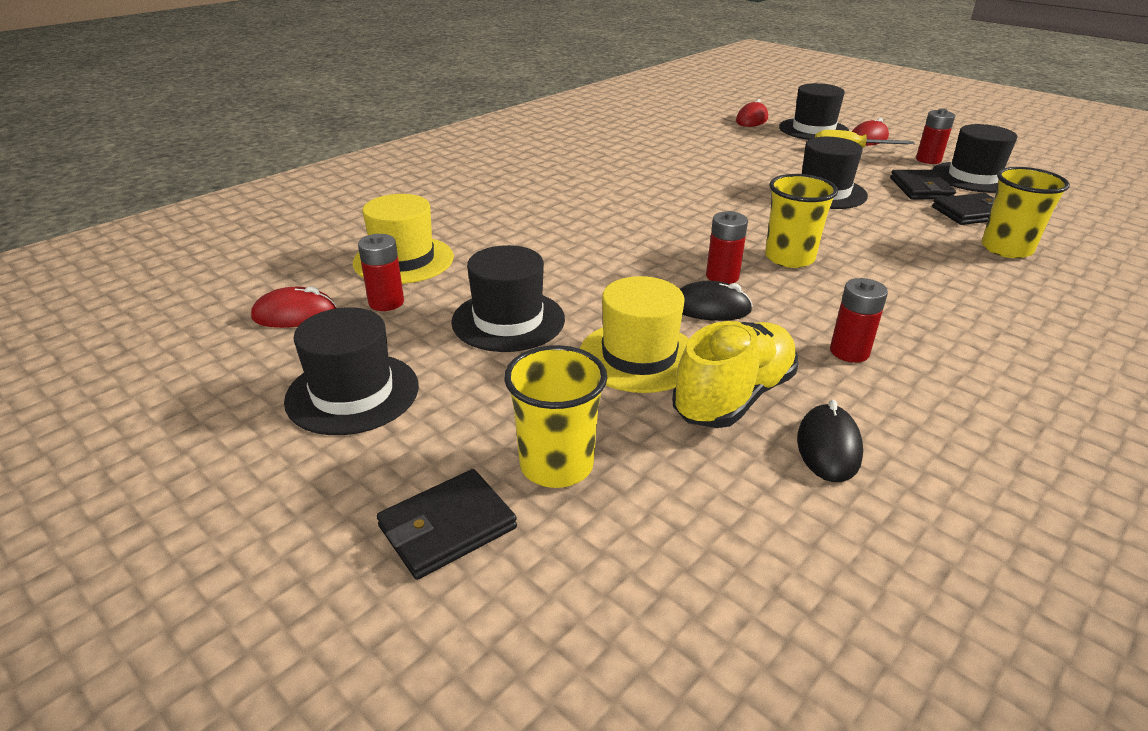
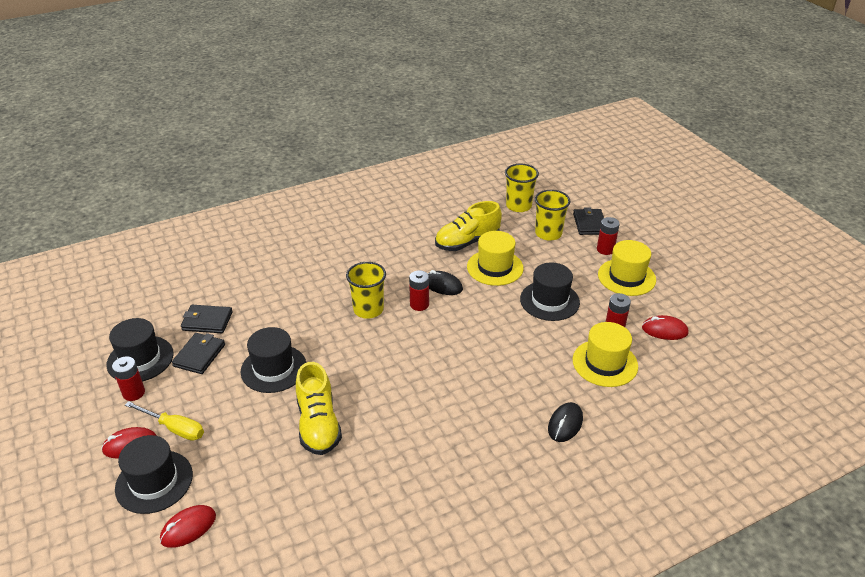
camera: 160 degrees left, 5 degrees up
black hat [284,307,419,435] -> yellow hat [598,240,656,296]
black wallet [376,469,517,580] -> black wallet turned 75 degrees counterclockwise [573,207,604,235]
black mouse [797,399,863,482] -> black mouse moved to [548,402,583,442]
red battery [830,278,888,363] -> red battery moved to [597,217,620,255]
yellow cup [981,167,1070,258] -> yellow cup moved to [505,164,539,212]
none -> yellow shoe [296,362,342,455]

